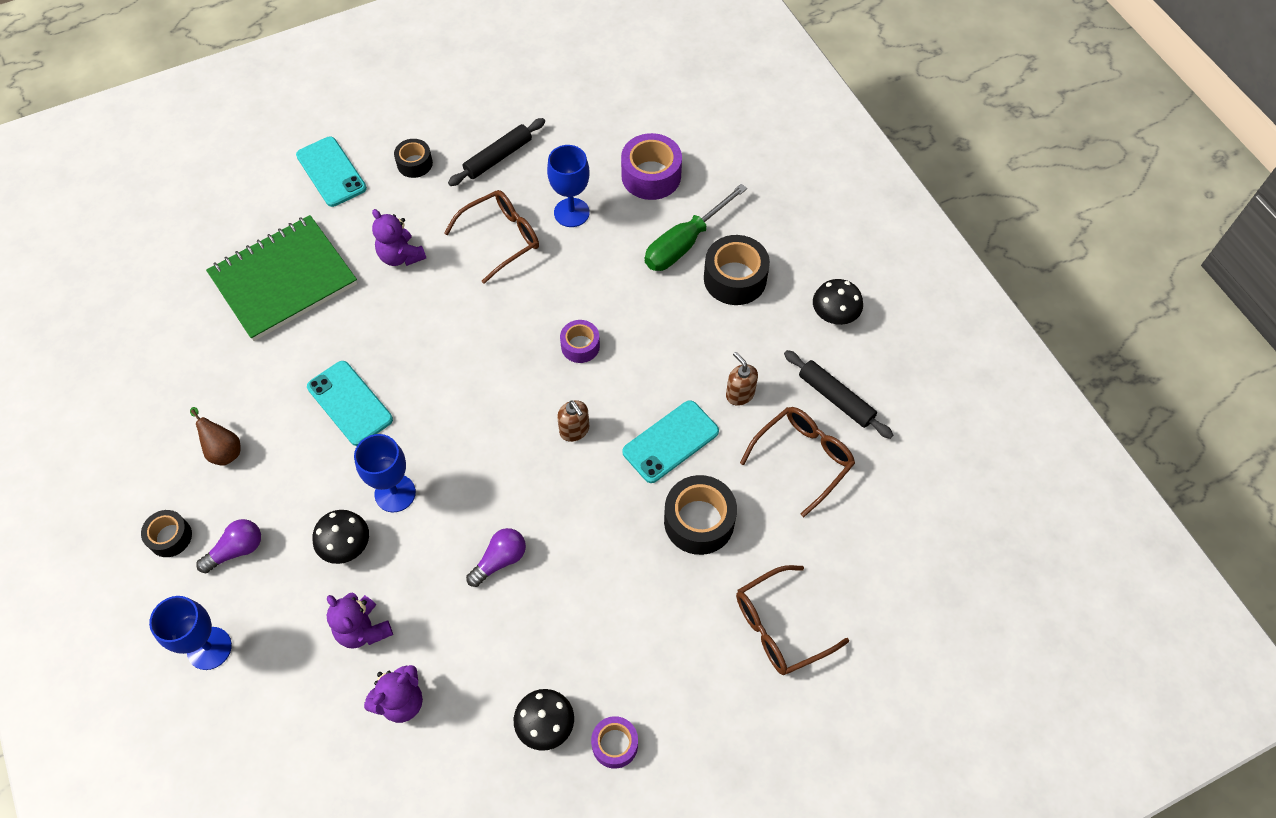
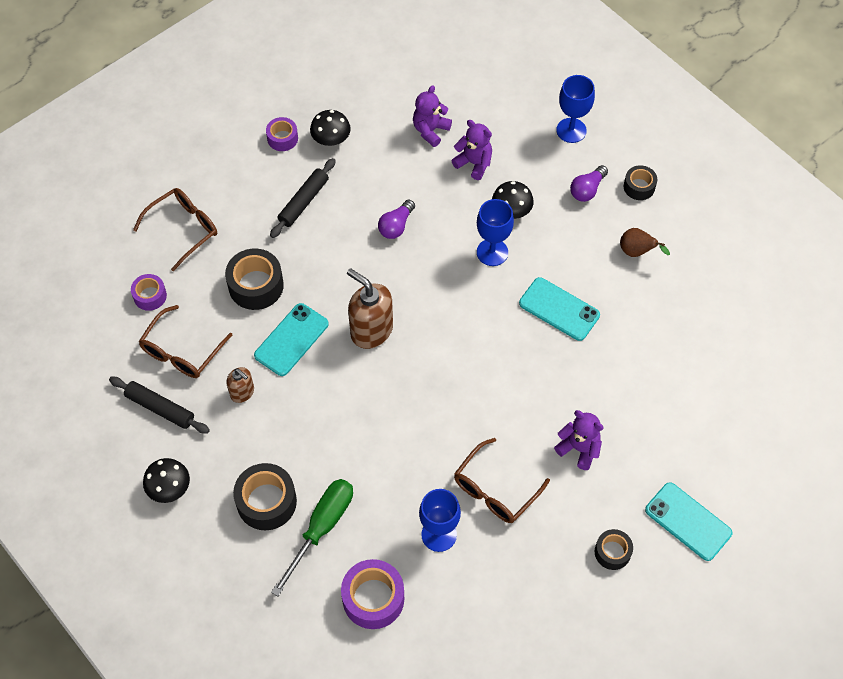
camera: 165 degrees right, 0 degrees up
green notebook [206,215,358,341] -> none
black rolling pin [448,118,545,186] -> black rolling pin moved to [270,158,336,238]
brown soap dispenser [557,400,589,442] -> brown soap dispenser [347,268,393,349], size x1.82
purple tape [560,320,600,363] -> purple tape moved to [131,274,167,311]

